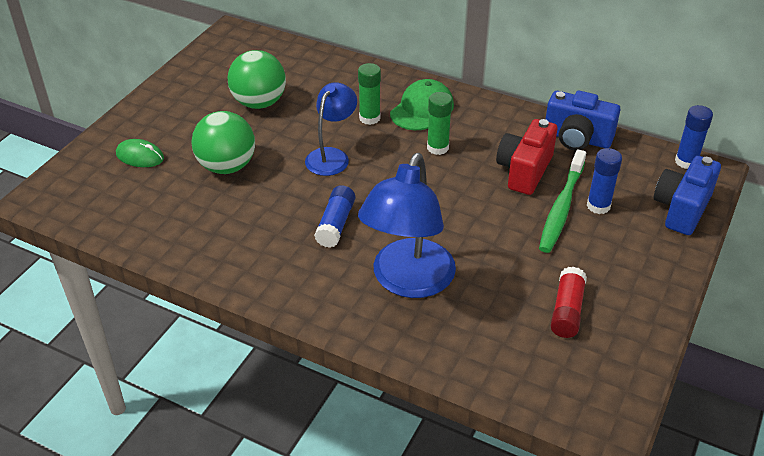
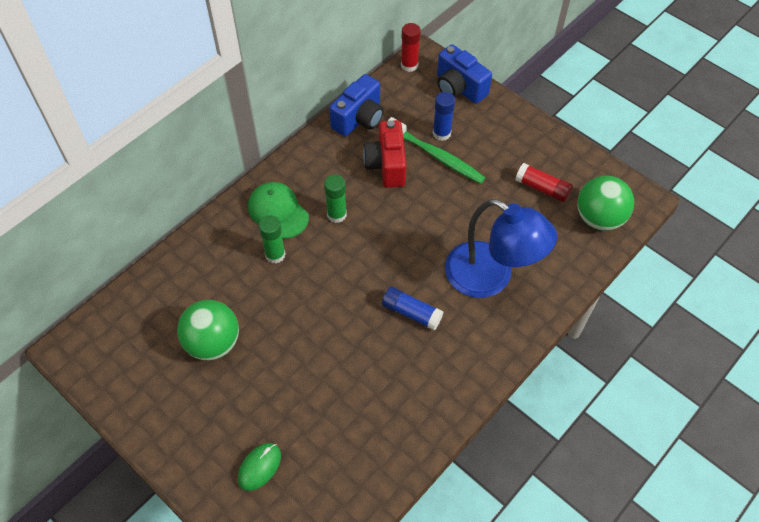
camera: 75 degrees left, 15 degrees up
green ball [191,111,255,174] -> green ball moved to [577,176,634,231]
blue lamp [305,82,357,176] -> none
red camera [496,119,557,195] -> red camera turned 45 degrees clockwise [363,120,407,188]
blue glue stick [675,105,713,169] -> red glue stick [401,23,421,72]

